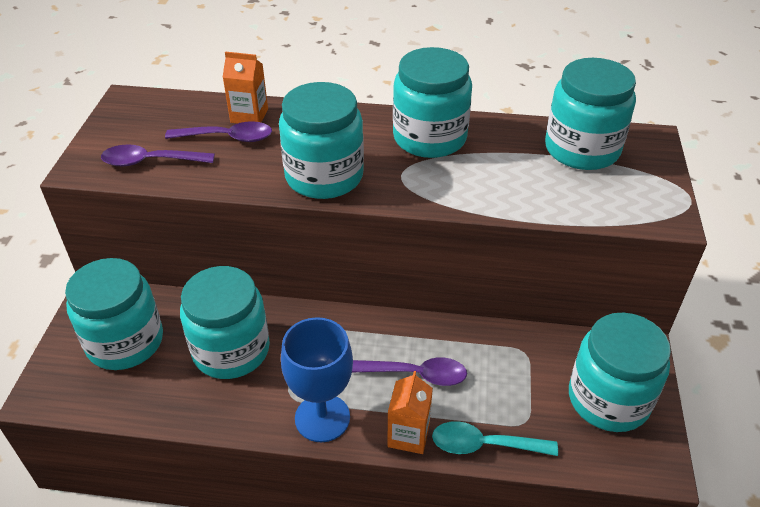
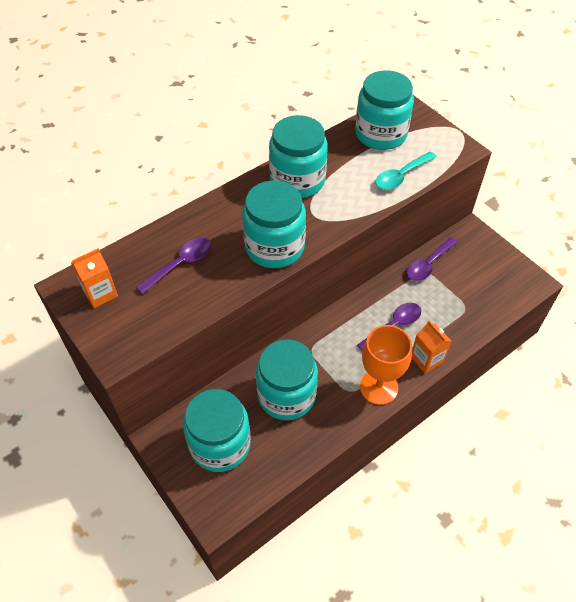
camera: 45 degrees left, 10 degrees up
purple spoon [101,144,215,166] -> purple spoon moved to [407,237,458,281]
orange carton [223,51,268,124] -> orange carton moved to [71,248,118,308]
blue goblet [281,317,353,442] -> orange goblet [360,325,412,405]
turquoise spoon [432,421,558,456] -> turquoise spoon moved to [375,151,437,190]
turquoise jar [569,313,671,432] -> none

